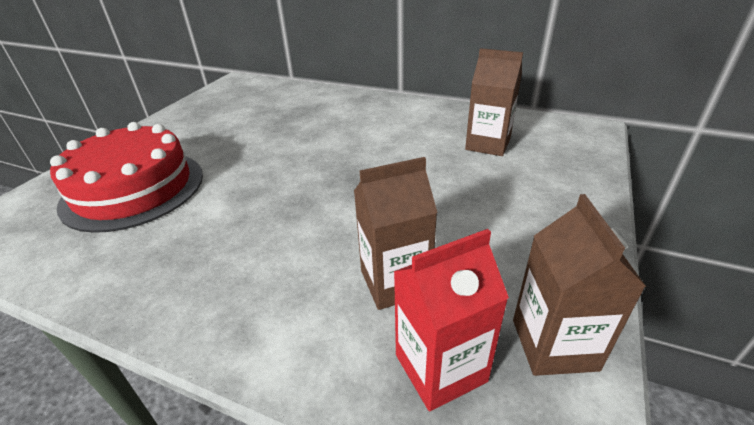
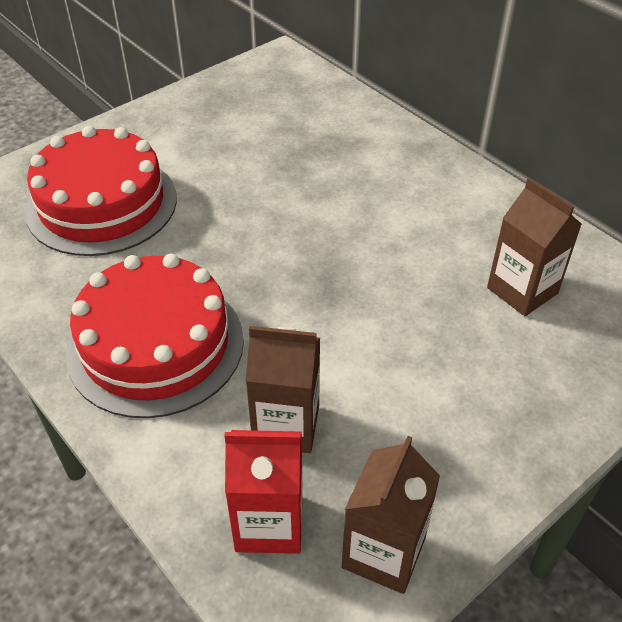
camera: 25 degrees right, 10 degrees up
none -> red cake [66,254,244,418]

